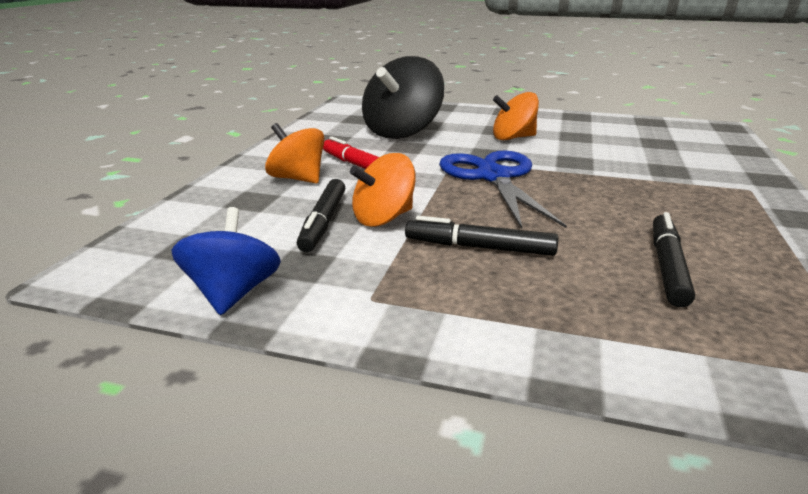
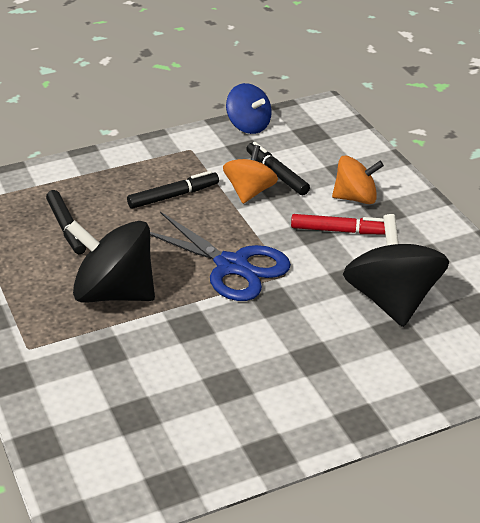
camera: 140 degrees right, 10 degrees up
orange spinning top [493,92,539,140] -> none
none -> black spinning top [67,220,155,303]

